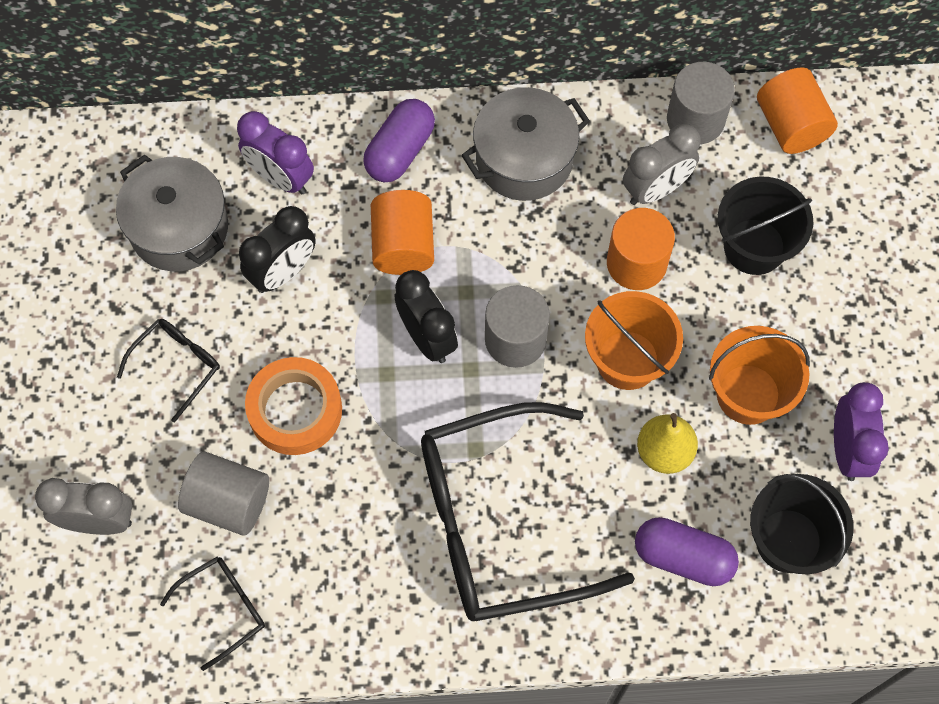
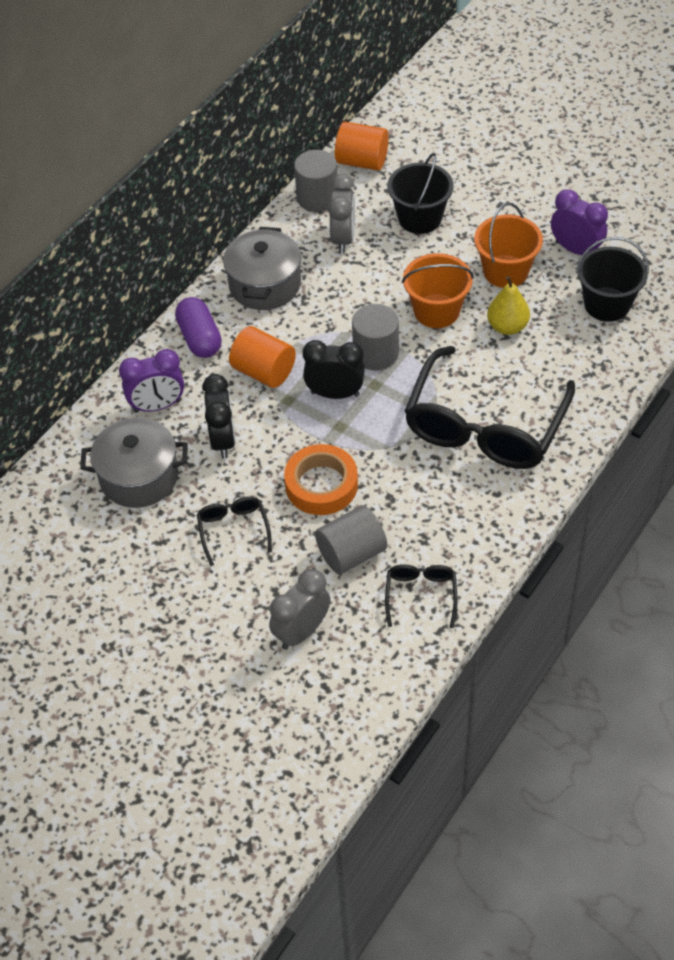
camera: 50 degrees left, 15 degrees down
orange cylinder [607,208,675,290] -> none
purple capsule [635,517,739,586] -> none

